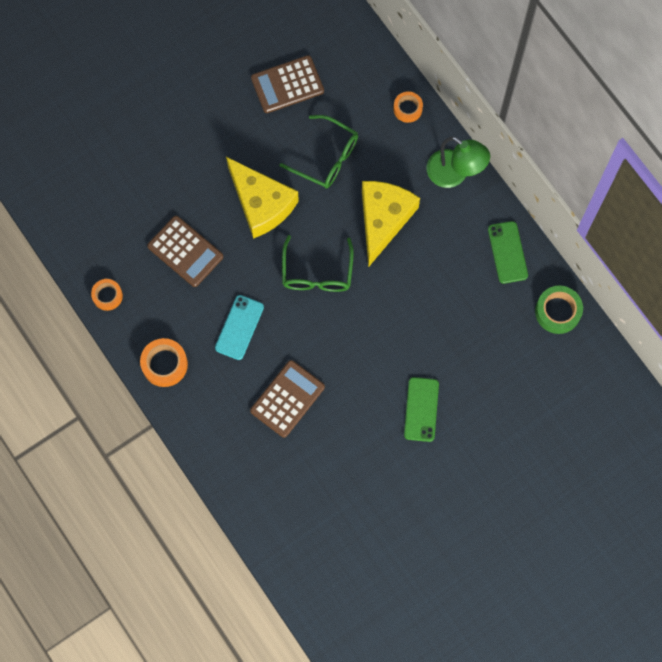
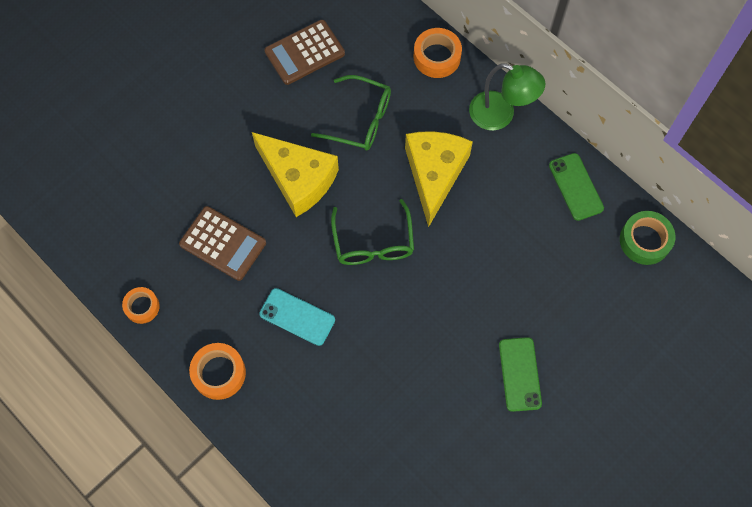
camera: 10 degrees left, 5 degrees down
turquoise phone [215,295,264,360] -> turquoise phone turned 75 degrees counterclockwise [259,288,335,346]
brown calculator [250,360,325,438] -> none
orange tape [393,91,423,123] -> orange tape [414,28,462,78], size x1.51

